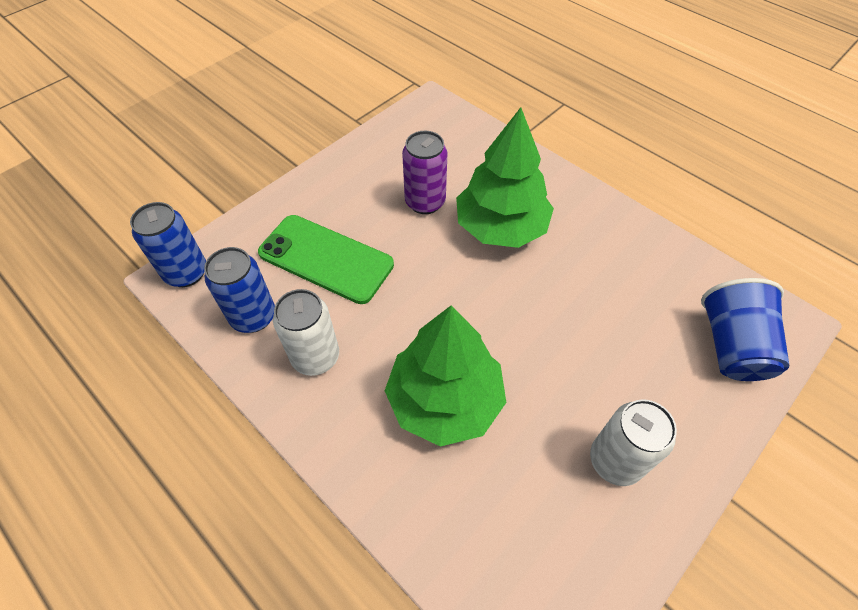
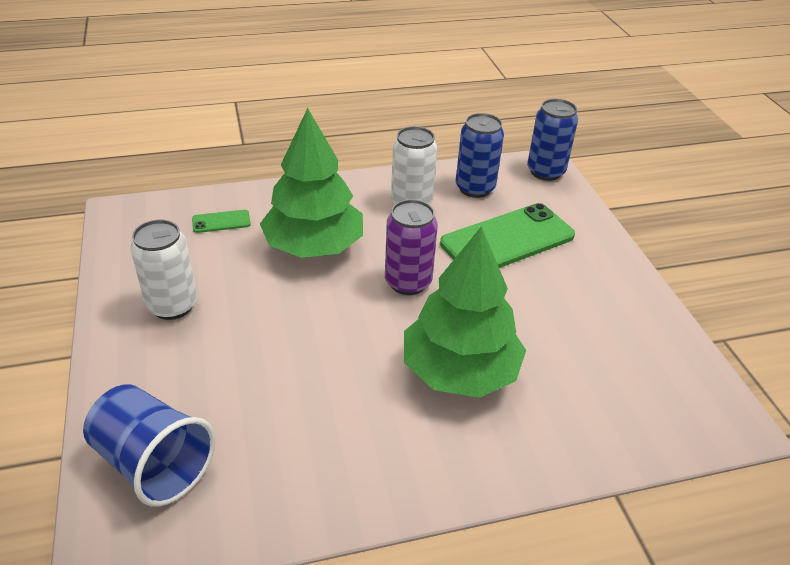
camera: 120 degrees right, 15 degrees down
purple can [402,131,448,214] -> purple can moved to [385,199,438,295]
none -> green phone [192,210,251,233]

